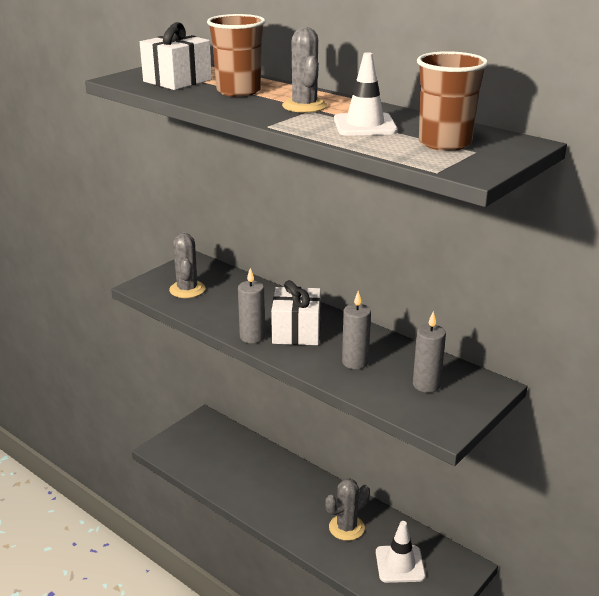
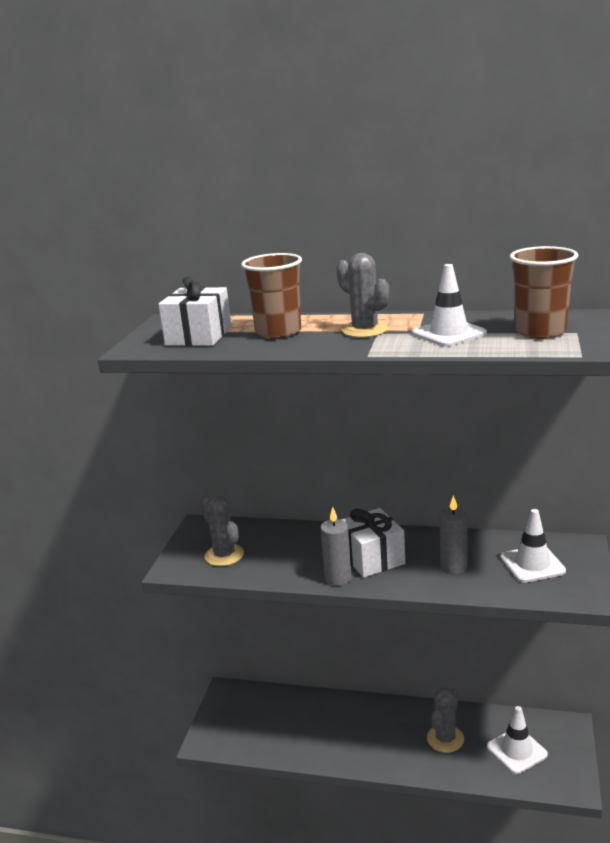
camera: 25 degrees left, 5 degrees down
grey candle [413,311,446,393] -> white traffic cone [501,509,566,583]

